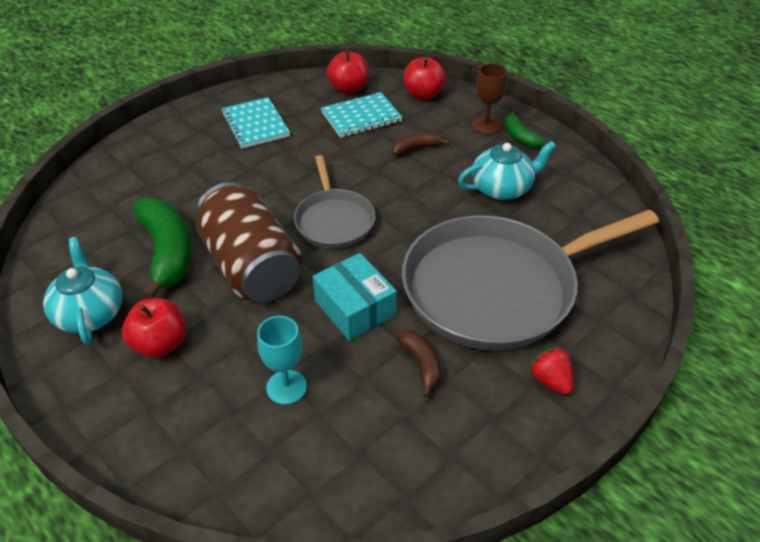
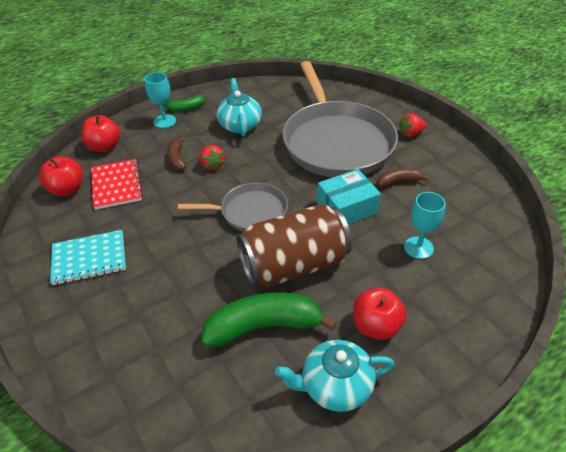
camera: 80 degrees left, 0 degrees up
turquoise notebook [321,92,403,138] -> red notebook [91,159,143,210]
brown goblet [472,63,507,135] -> turquoise goblet [145,72,176,128]
none -> red strawberry [200,145,225,170]

